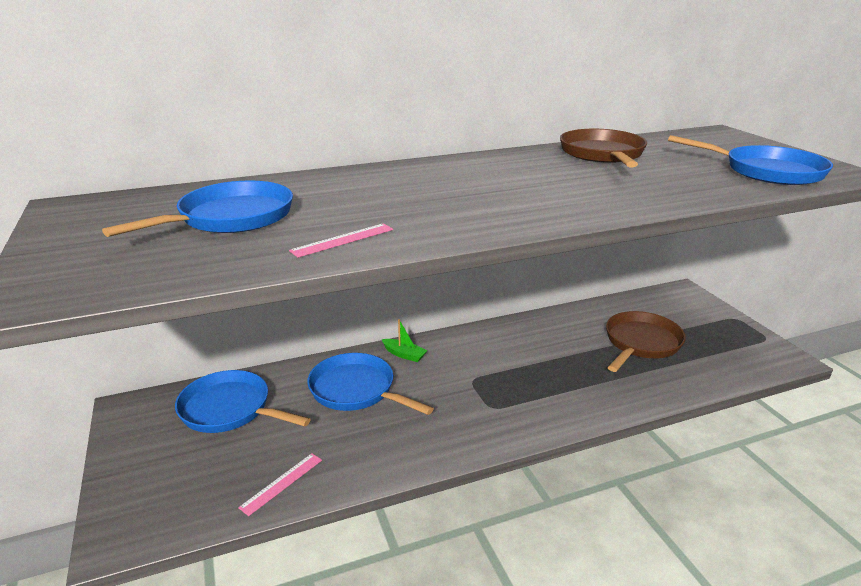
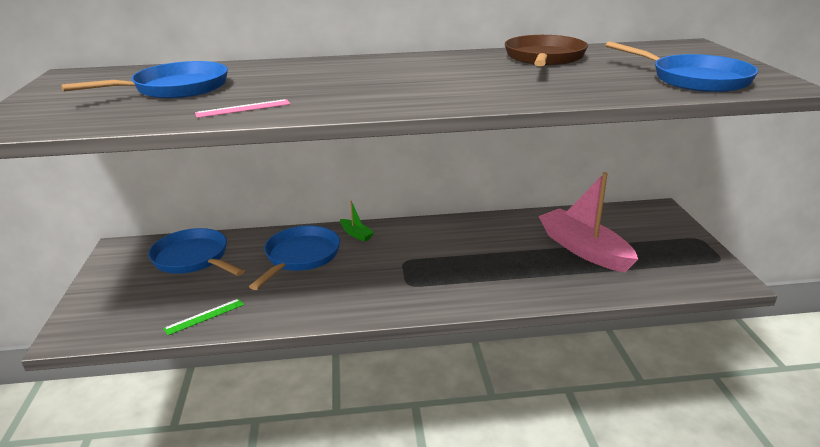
camera: 15 degrees right, 0 degrees up
pink ruler [238,453,322,516] -> green ruler [163,299,244,335]
blue pan [307,353,434,415] -> blue pan turned 60 degrees clockwise [249,226,340,290]
brown pan [606,311,686,372] -> pink boat [539,172,638,272]

